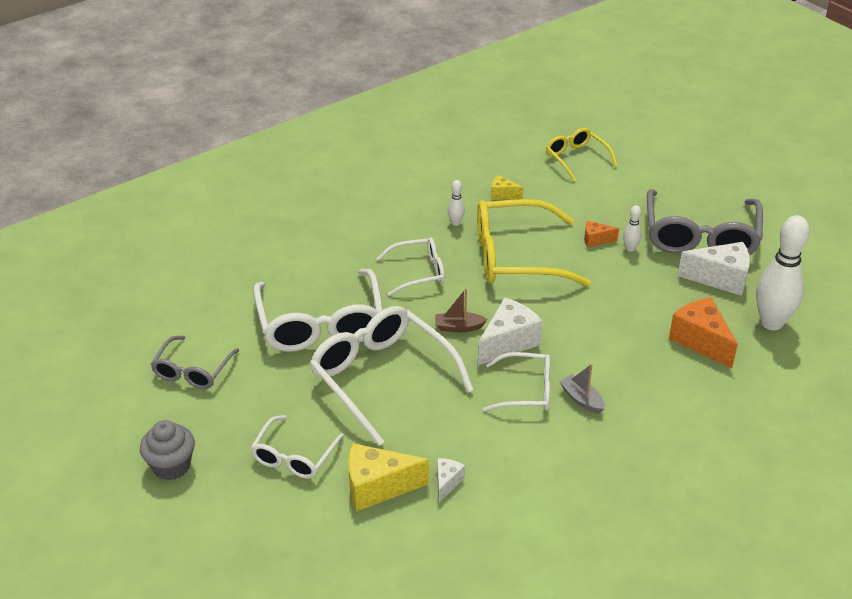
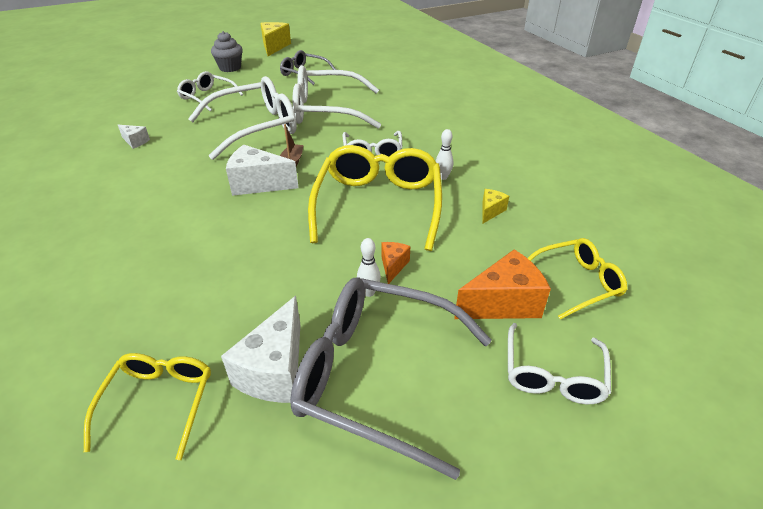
camera: 100 degrees right, 0 degrees up
yellow cheese [348,443,429,512] -> yellow cheese moved to [260,22,291,56]
white cheese [478,297,543,365] -> white cheese turned 135 degrees clockwise [226,145,299,196]
white glasses [483,352,550,411] -> white glasses moved to [508,323,611,404]
grey boat [559,364,605,414] -> none
orange cheese [669,297,738,368] -> orange cheese moved to [454,249,551,319]
white bowling pin [756,215,810,330] -> yellow glasses [84,353,211,460]

